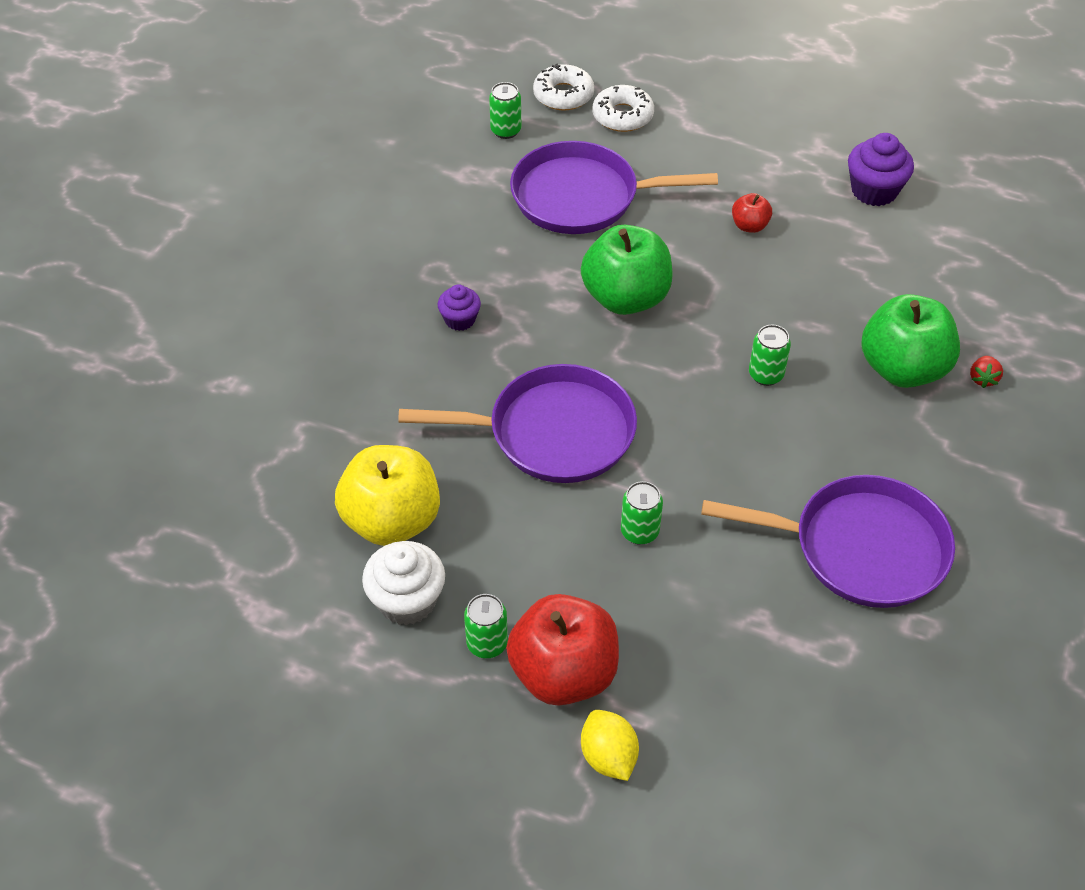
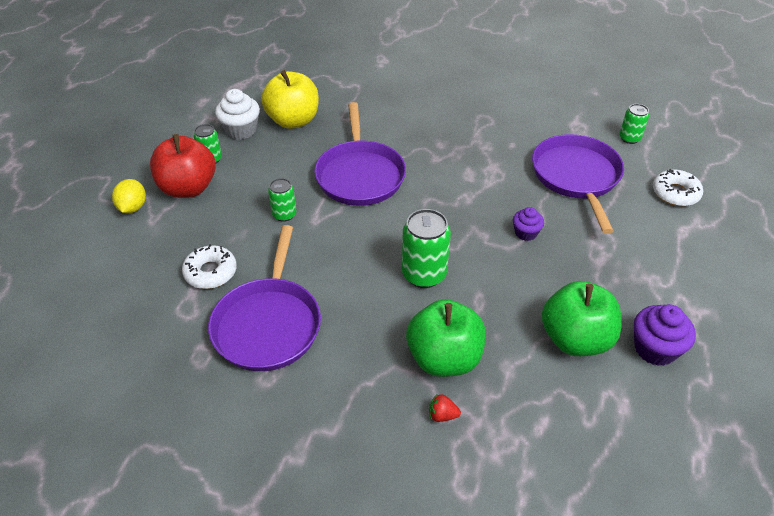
camera: 85 degrees right, 5 degrees down
purple cupcake [438,284,481,331] -> purple cupcake moved to [513,207,544,241]
white donut [533,63,594,111] -> white donut moved to [182,244,237,289]
green apple [581,225,673,315] -> green apple moved to [542,281,622,356]
yellow lemon [581,710,639,781] -> yellow lemon turned 60 degrees counterclockwise [112,179,146,213]
red apple [732,193,772,233] -> none
green can [749,325,791,386] -> green can [402,209,451,288], size x1.70

